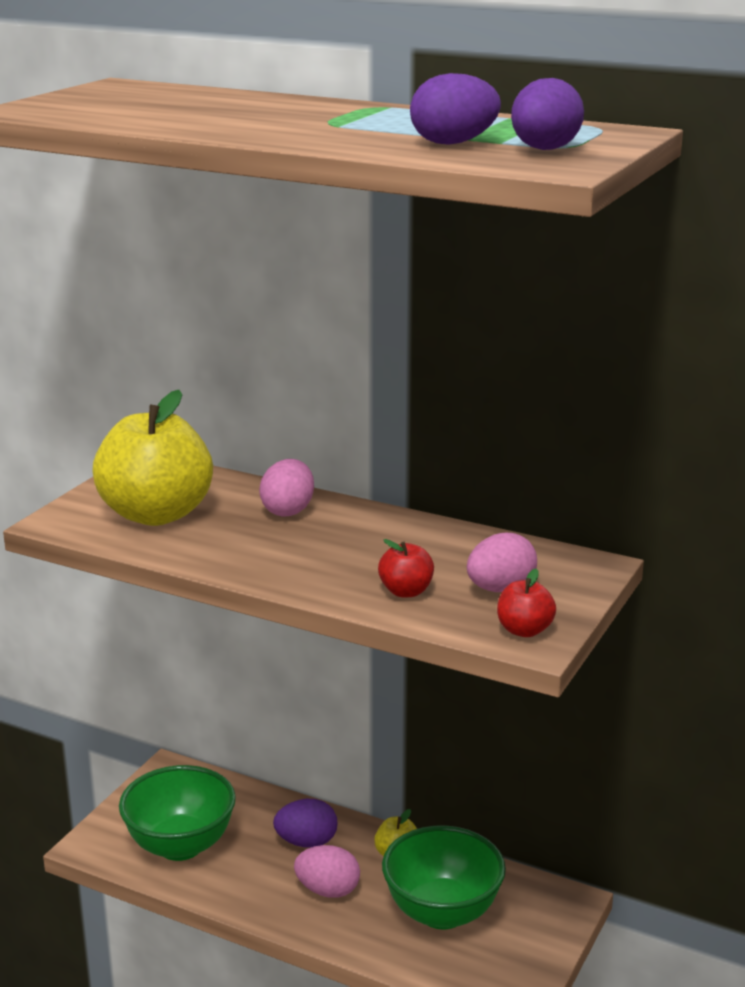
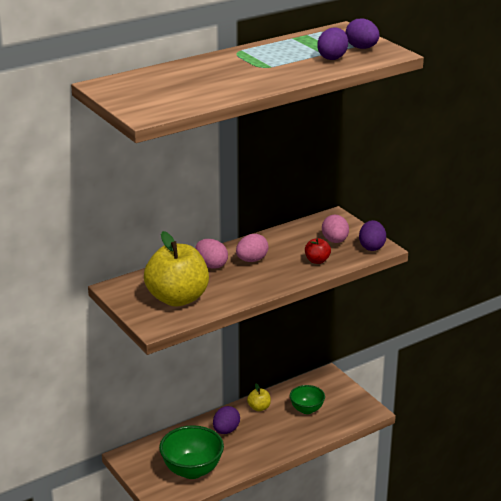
camera: 60 degrees left, 5 degrees up
pink egg [294,845,360,898] -> pink egg moved to [236,234,268,262]
green bowl [382,826,506,929] -> green bowl [290,385,325,414], size x0.60
red apple [497,569,556,637] -> purple egg [359,220,386,251]

